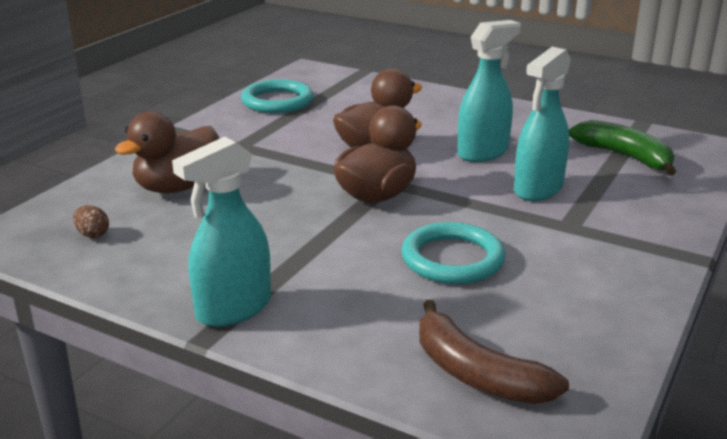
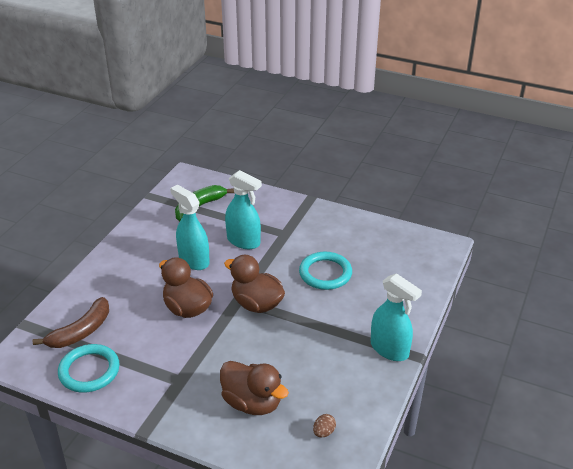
camera: 95 degrees left, 10 degrees up
brown banana [419,300,569,404] -> brown banana moved to [33,297,109,348]

